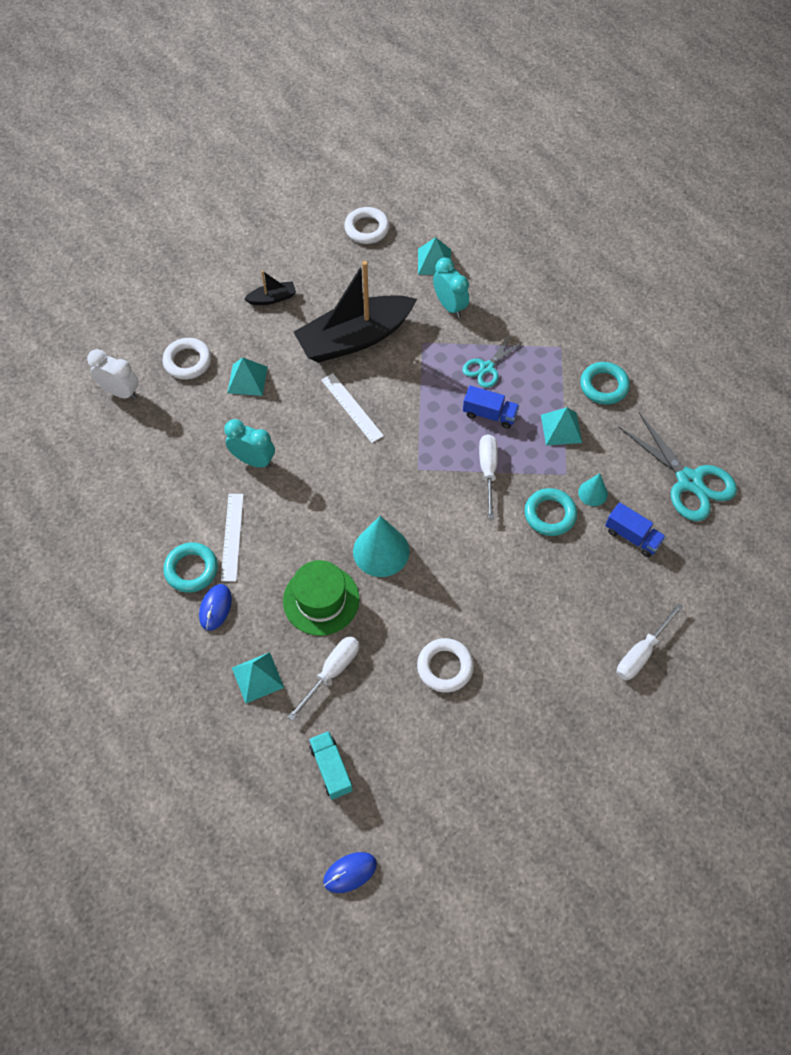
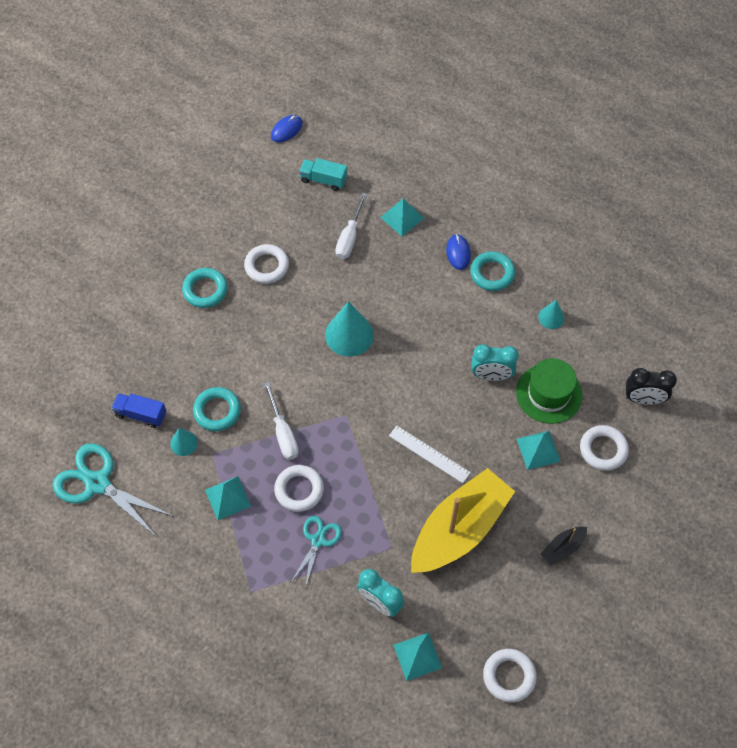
camera: 160 degrees right, 0 degrees up
white clock [87,349,139,400] -> black clock [626,368,677,405]
white ruler [221,494,244,581] -> none
green hat [283,560,360,636] -> green hat moved to [516,358,582,424]
black boat [294,261,417,363] -> yellow boat [411,468,515,573]
turquoise truck [309,731,353,800] -> turquoise truck turned 150 degrees clockwise [299,158,347,191]
blue truck [463,386,519,429] -> white ring [274,465,324,512]
turquoise ring [580,362,630,405] -> turquoise ring moved to [182,268,228,308]
white screwdriver [617,603,683,681] -> none
none -> turquoise cone [538,300,564,329]

